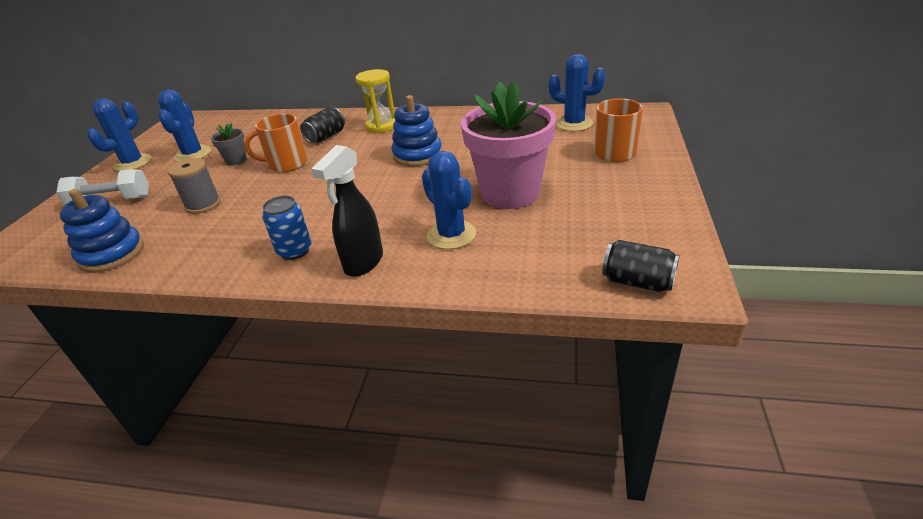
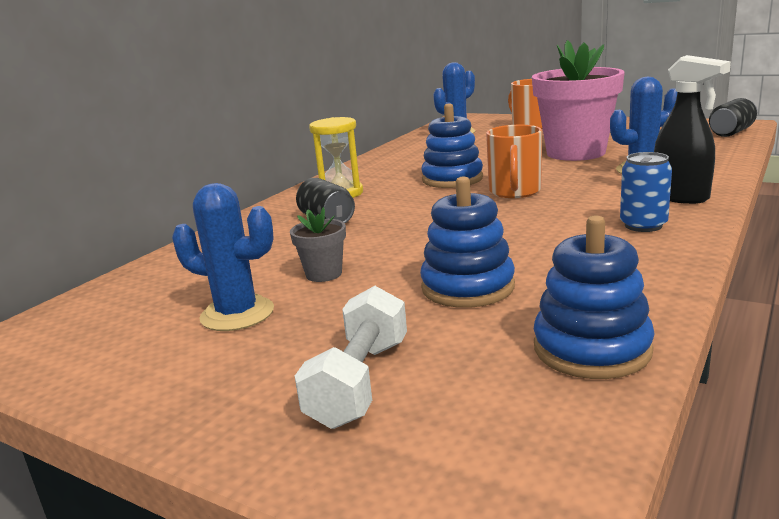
camera: 70 degrees left, 15 degrees down
blue cactus [87,98,152,171] -> none
grey spool [167,158,221,214] -> blue stacking toy [420,176,515,308]
orange mug [244,113,307,172] -> orange mug moved to [486,125,542,198]

